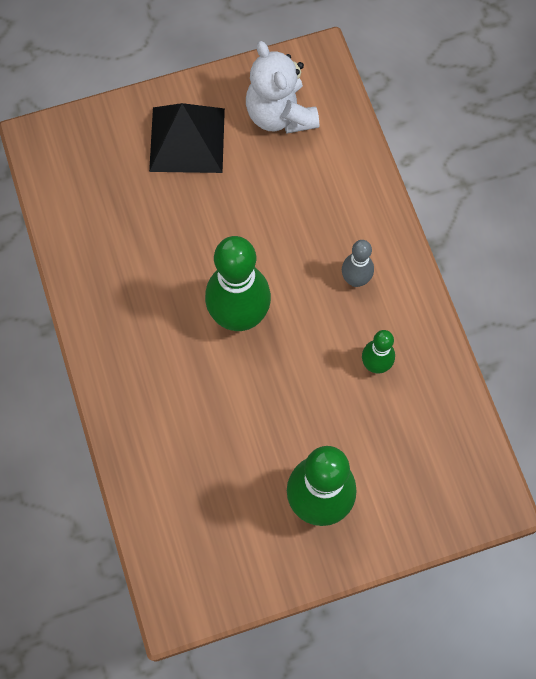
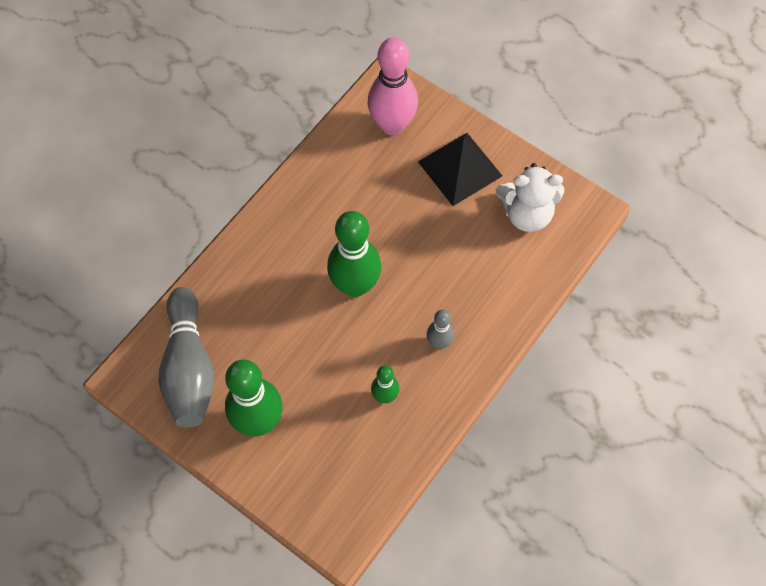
camera: 55 degrees right, 5 degrees down
white teddy bear [246,41,319,134] -> white teddy bear turned 120 degrees counterclockwise [496,163,564,232]
none -> grey bowling pin [158,287,215,427]
none -> pink bowling pin [368,37,418,135]

